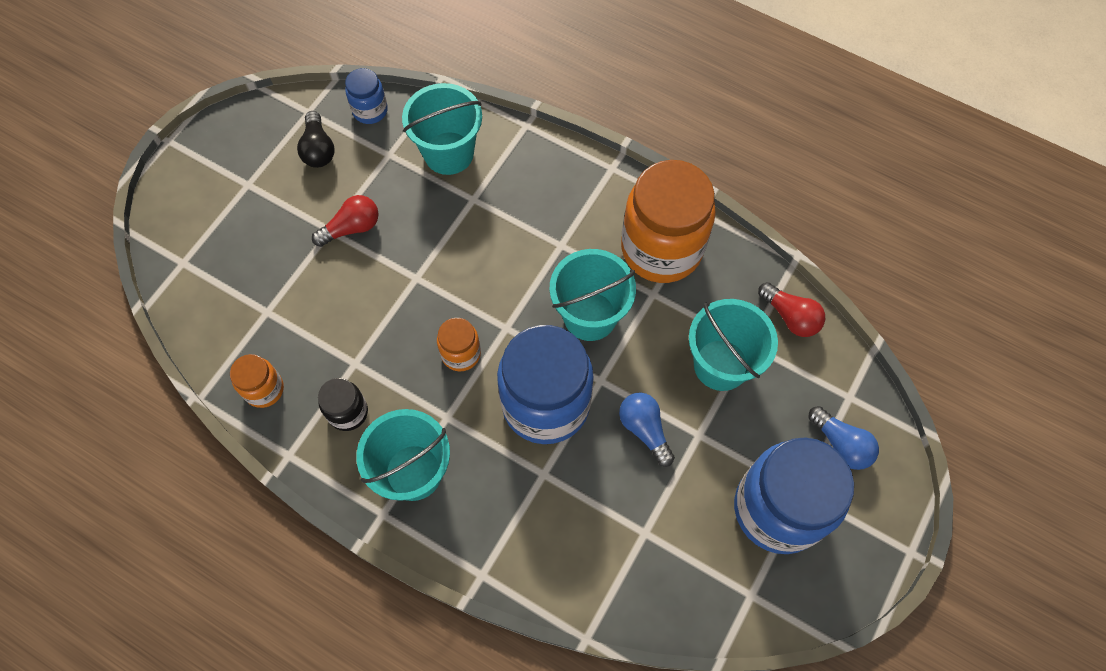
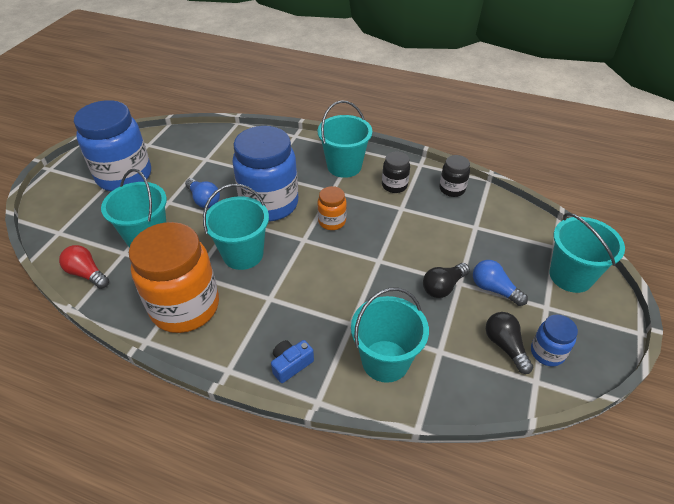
camera: 170 degrees right, 20 degrees down
orange jar [230,354,284,408] -> black jar [439,155,470,197]
red light bulb [312,195,378,247] -> black light bulb [423,263,470,298]
blue jar [345,68,388,124] -> blue jar moved to [531,314,578,366]
blue light bulb [809,406,879,470] -> blue light bulb moved to [473,260,528,306]
none -> blue camera [271,340,314,383]
none -> turquoise bucket [549,213,625,293]

